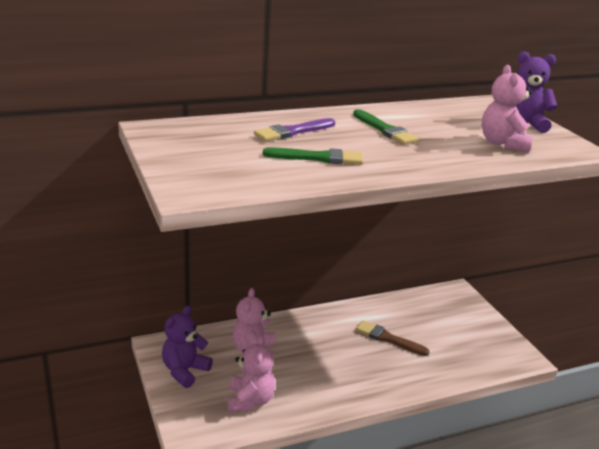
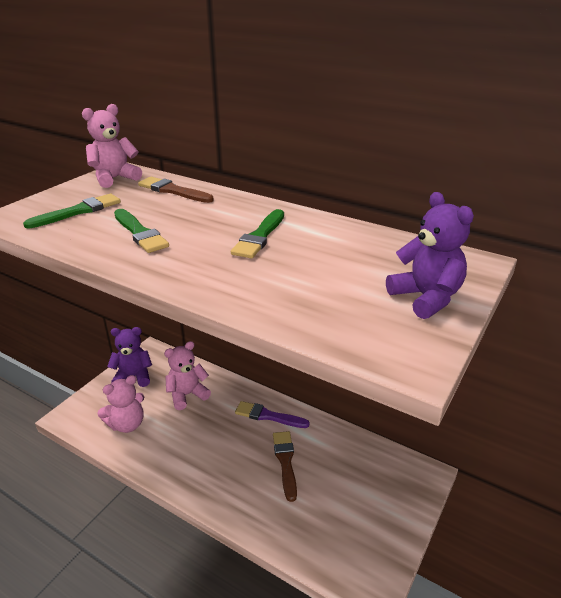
camera: 55 degrees right, 5 degrees up
purple brush [254,118,335,141] -> purple brush moved to [235,401,310,428]
pink teddy bear [482,65,533,152] -> pink teddy bear moved to [82,104,142,188]
none -> green brush [23,194,121,229]
none -> brown brush [138,177,214,203]

